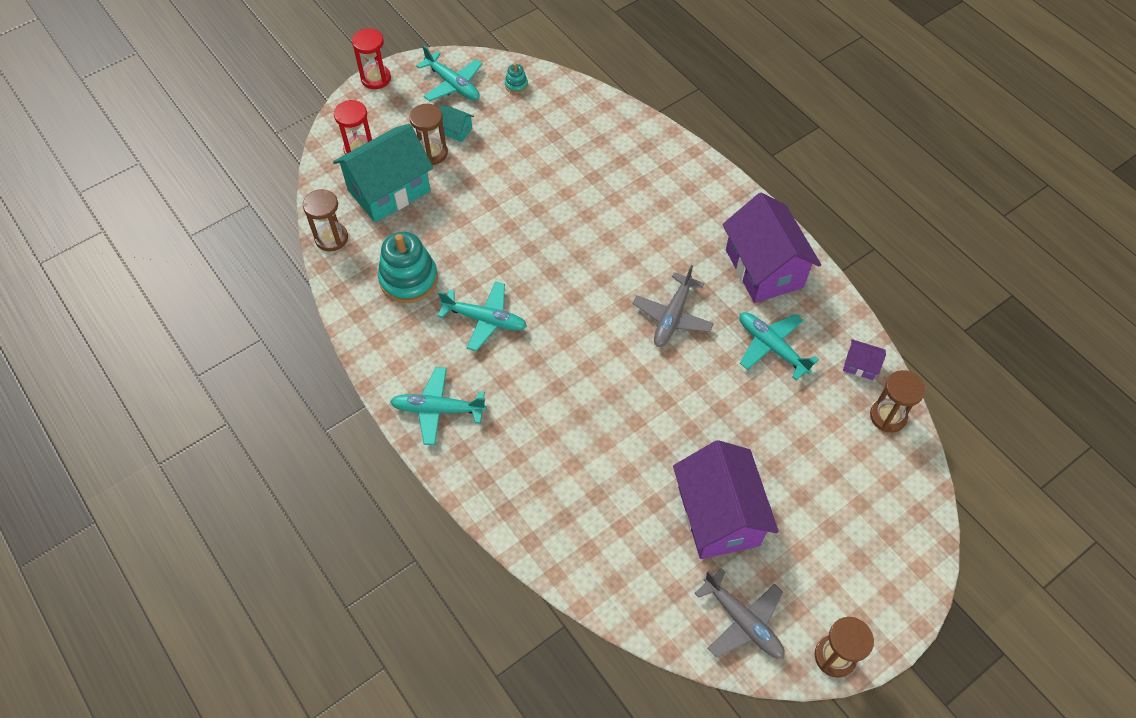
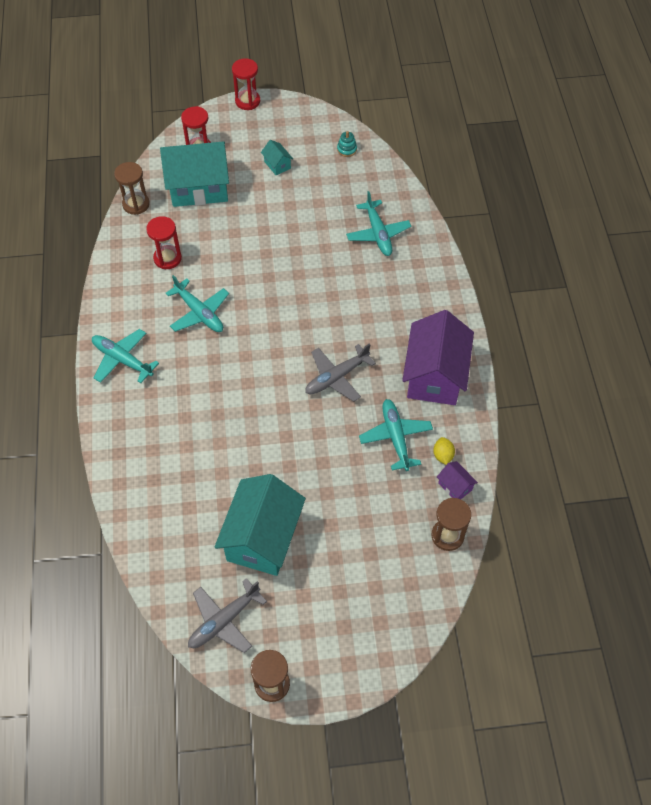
camera: 30 degrees right, 0 degrees up
turquoise stacking toy [378,232,438,303] -> red hourglass [146,216,182,269]
brown hourglass [409,104,448,165] -> none
turquoise plane [416,45,482,101] -> turquoise plane moved to [346,191,411,256]
purple house [673,440,779,559] -> turquoise house [214,474,306,576]
grey plane [695,568,785,659] -> grey plane turned 60 degrees clockwise [188,578,267,653]
none -> yellow lemon [433,437,455,465]

